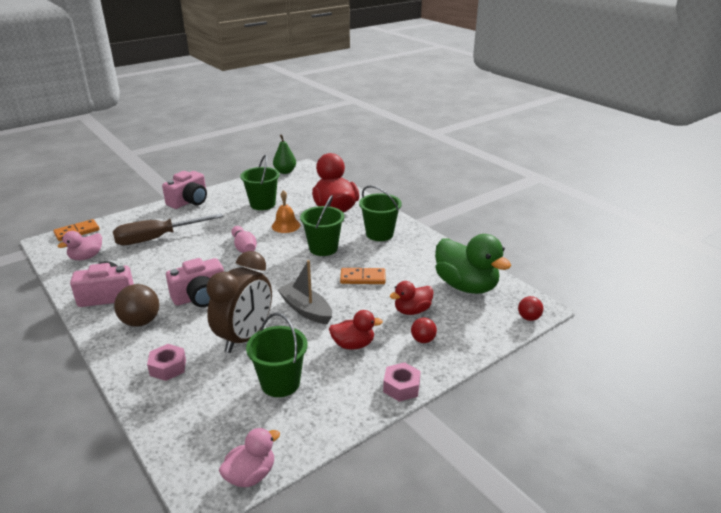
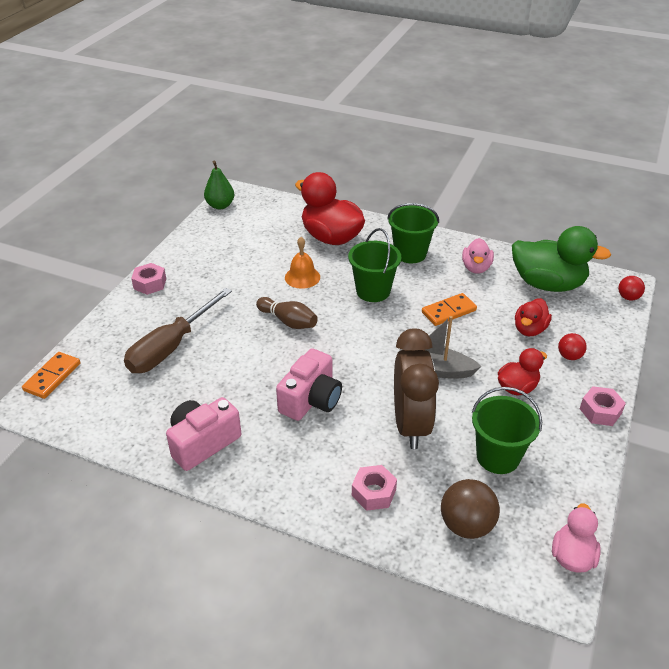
camera: 30 degrees left, 10 degrees up
pink duck [58,231,102,260] -> pink duck moved to [462,238,494,274]
brown ball [114,284,159,327] -> brown ball moved to [441,479,500,539]
pink camera [162,171,207,209] -> pink nut [131,263,166,295]
pink bowling pin [231,226,257,253] -> brown bowling pin [256,297,318,329]
green bucket [240,155,280,210] -> none

